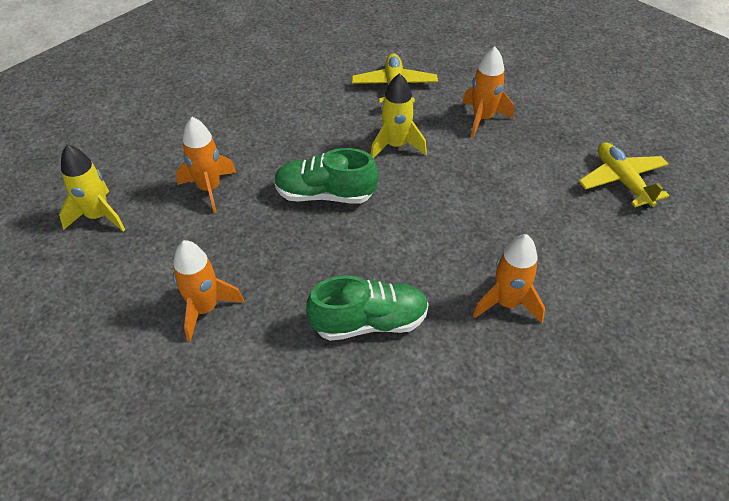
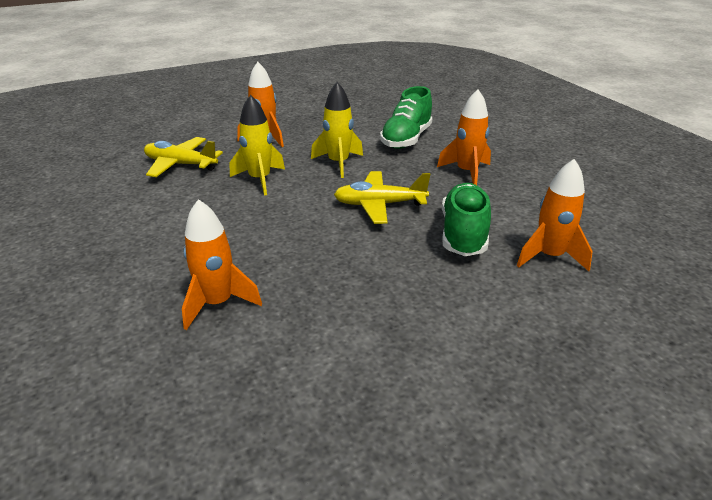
camera: 70 degrees left, 15 degrees down
yellow rocket [59,145,125,231] -> yellow rocket moved to [311,82,363,178]
orange rocket [173,240,244,342] -> orange rocket moved to [517,159,593,271]
green shoe [274,148,378,204] -> green shoe moved to [380,86,432,149]
yellow plane [579,142,669,209] -> yellow plane moved to [334,171,430,224]

